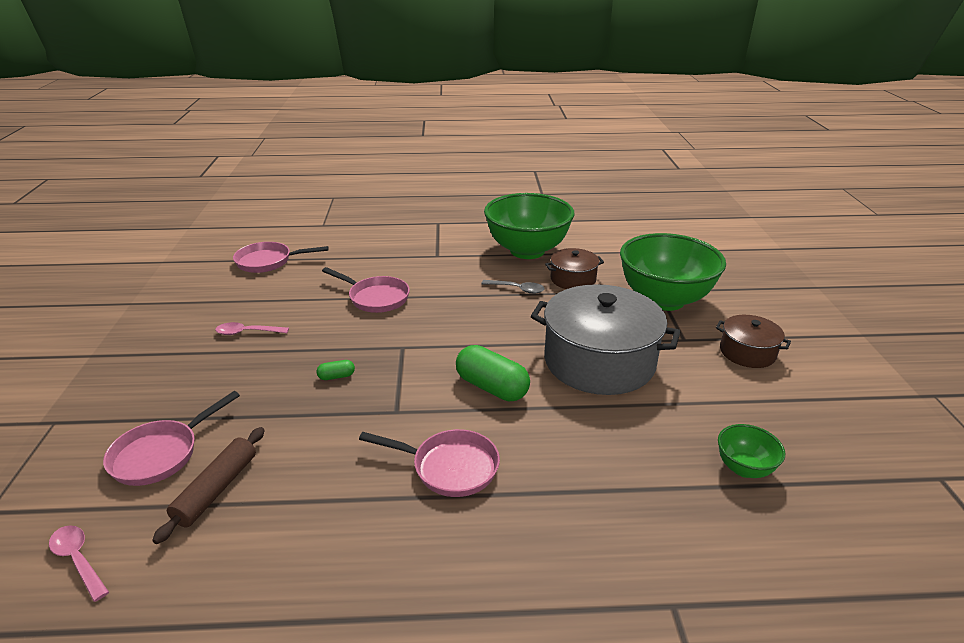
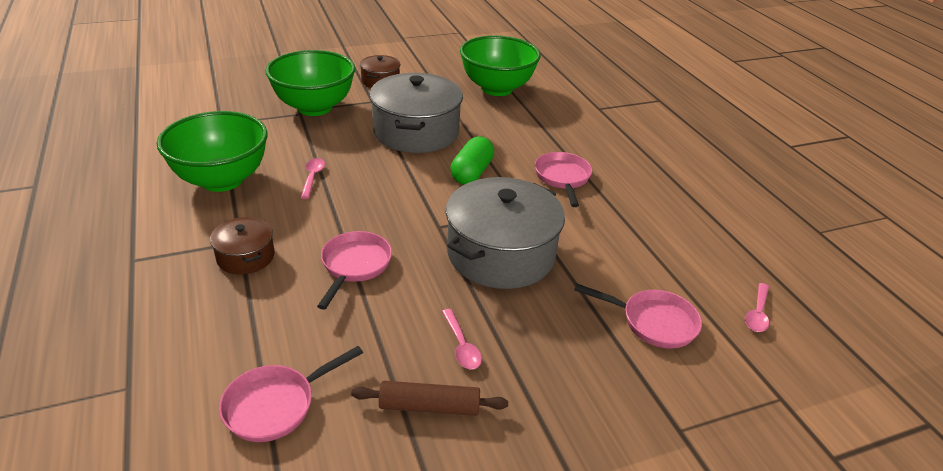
camera: 110 degrees left, 5 degrees up
brown rolling pin [152,427,265,544] -> brown rolling pin moved to [351,381,508,416]
pink pan [233,242,329,273] -> pink pan turned 75 degrees clockwise [219,346,363,442]
green capsule [317,360,355,380] -> grey pot [446,177,565,289]
grey spoon [482,280,544,294] -> pink spoon [300,158,325,199]
brown pot [545,248,604,289] -> brown pot moved to [210,217,275,275]
green bowl [718,424,785,478] -> green bowl [460,35,541,96], size x2.24

